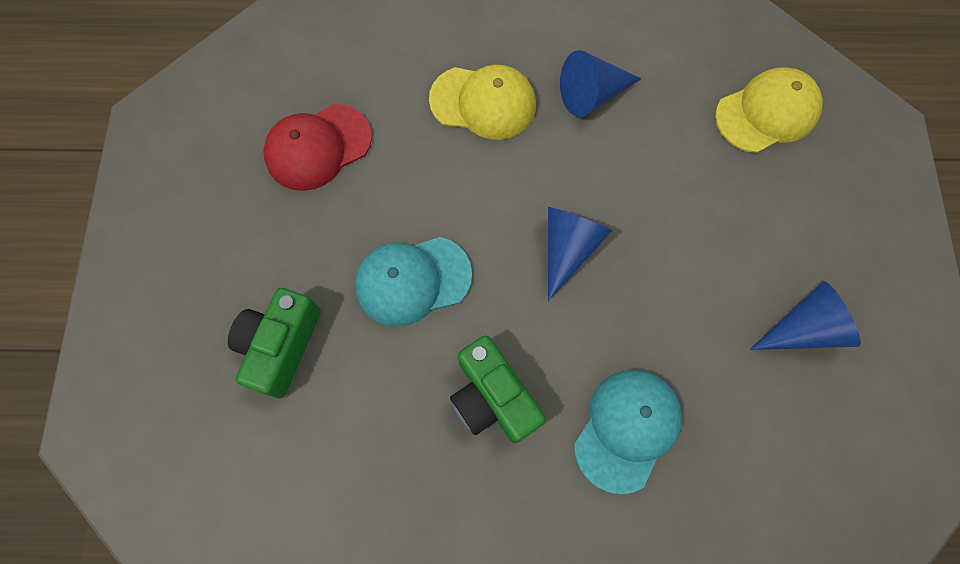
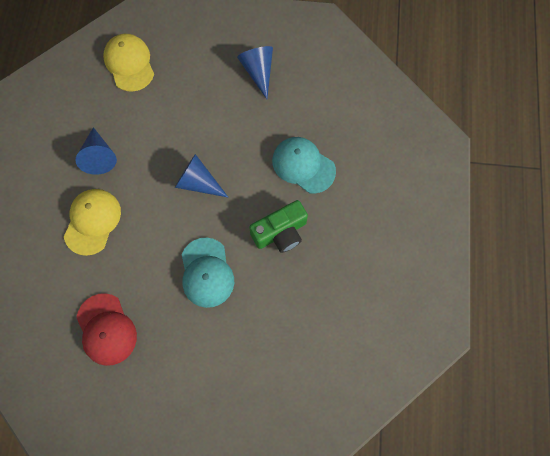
camera: 85 degrees left, 0 degrees up
green camera [228,288,321,398] -> none

